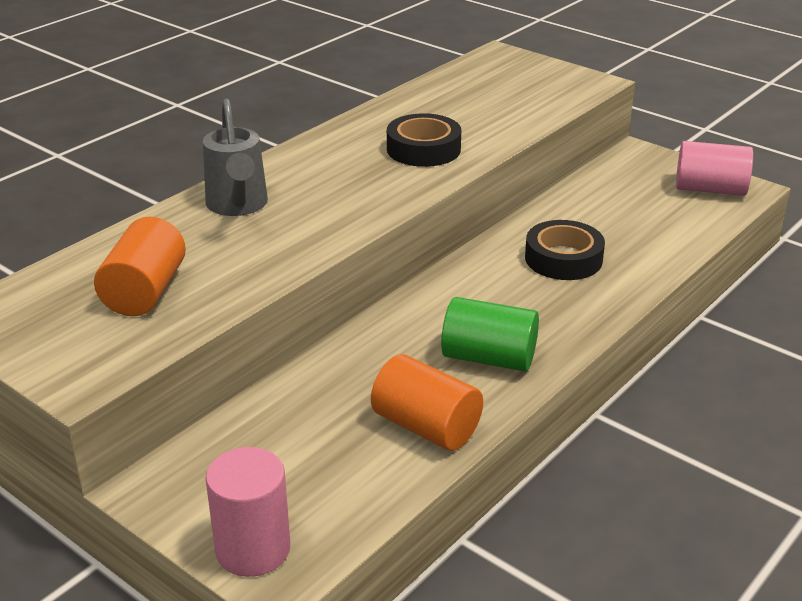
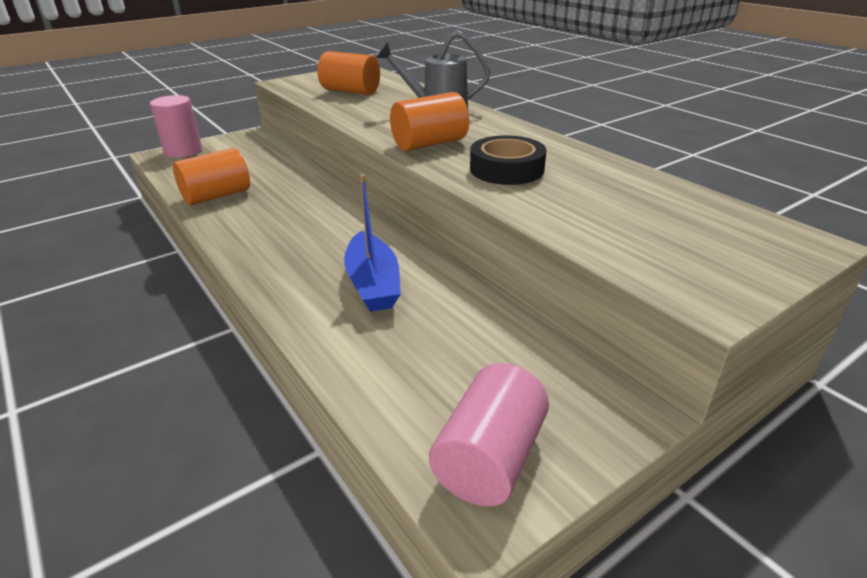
camera: 105 degrees right, 0 degrees up
green cylinder [441,297,539,372] -> none
black tape [525,220,605,280] -> blue boat [344,174,401,312]
none -> orange cylinder [390,92,469,151]

